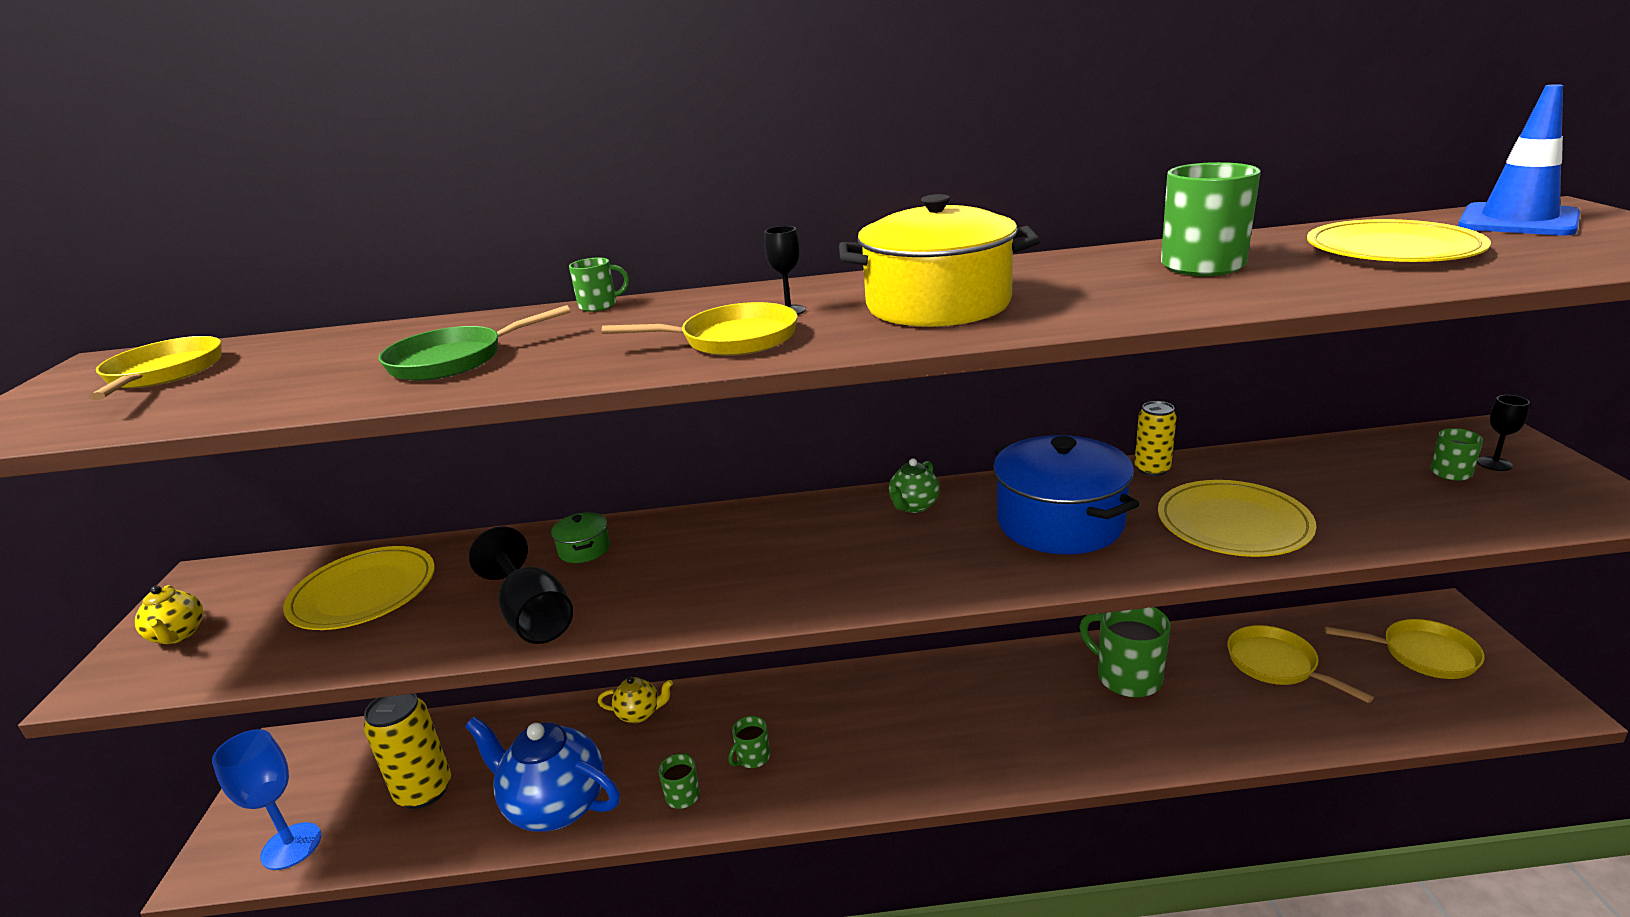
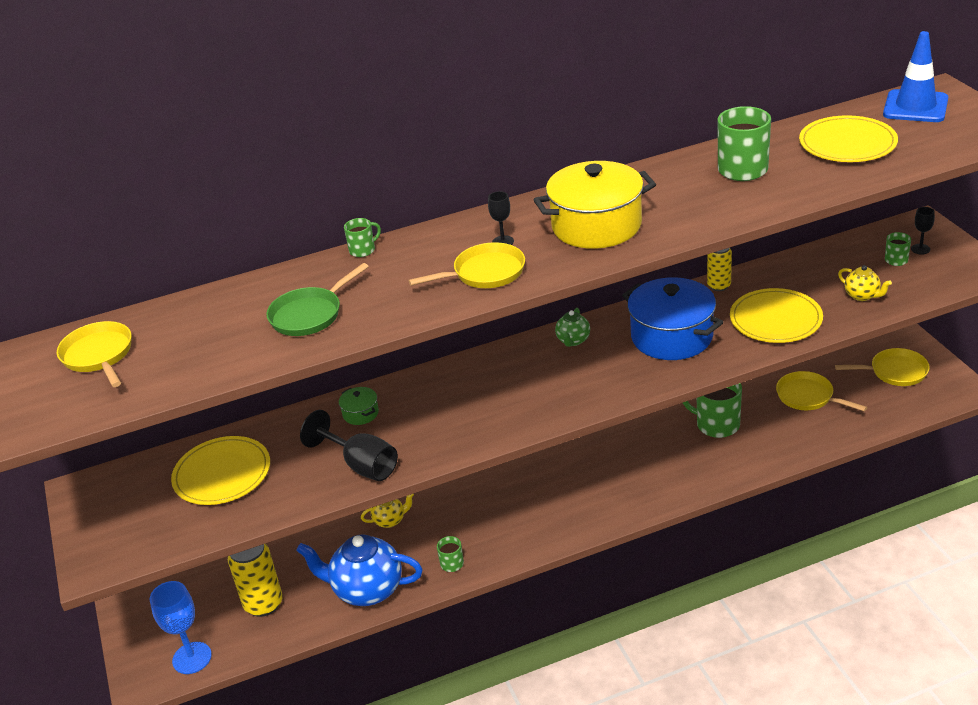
camera: 15 degrees left, 10 degrees up
yellow teapot [135,585,203,644] -> yellow teapot moved to [838,265,892,301]
green mug [728,716,770,768] -> none

